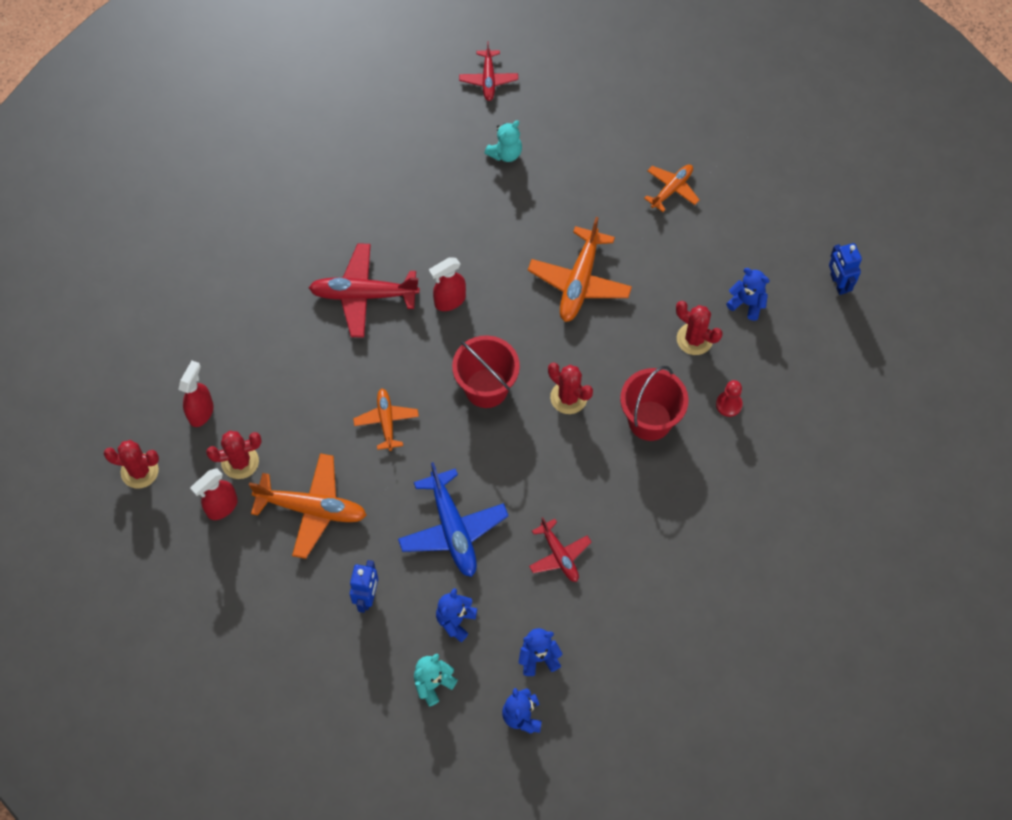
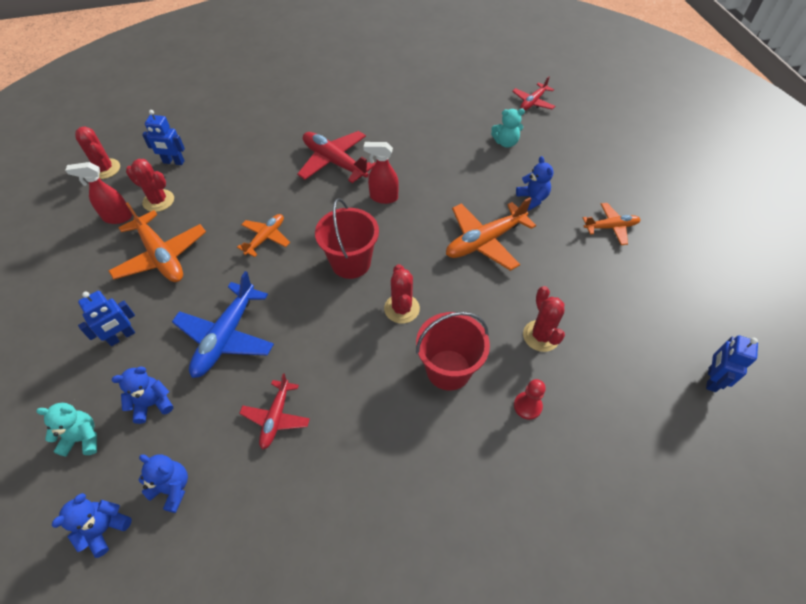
camera: 40 degrees right, 10 degrees down
red spray bottle [178,361,214,427] -> blue robot [142,110,185,165]
blue teddy bear [726,268,770,321] -> blue teddy bear moved to [516,156,553,210]

